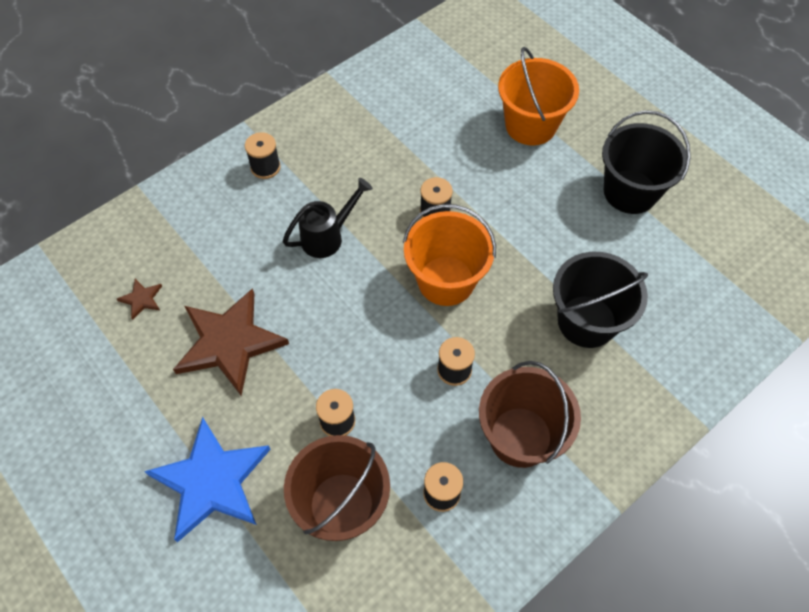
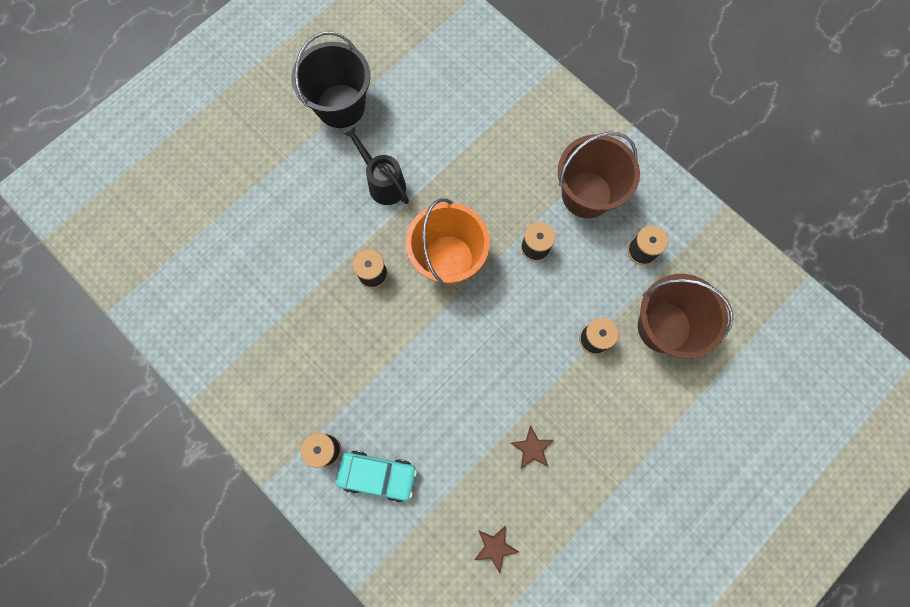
camera: 95 degrees left, 15 degrees up
blue star [144,417,271,542] -> none
brown star [173,288,289,396] -> brown star [511,425,554,469], size x0.41
black watering can [283,178,373,258] -> black watering can moved to [342,124,409,205]
orange bucket [498,47,579,145] -> none
black bucket [553,252,648,348] -> none
none -> turquoise car [337,450,417,502]

